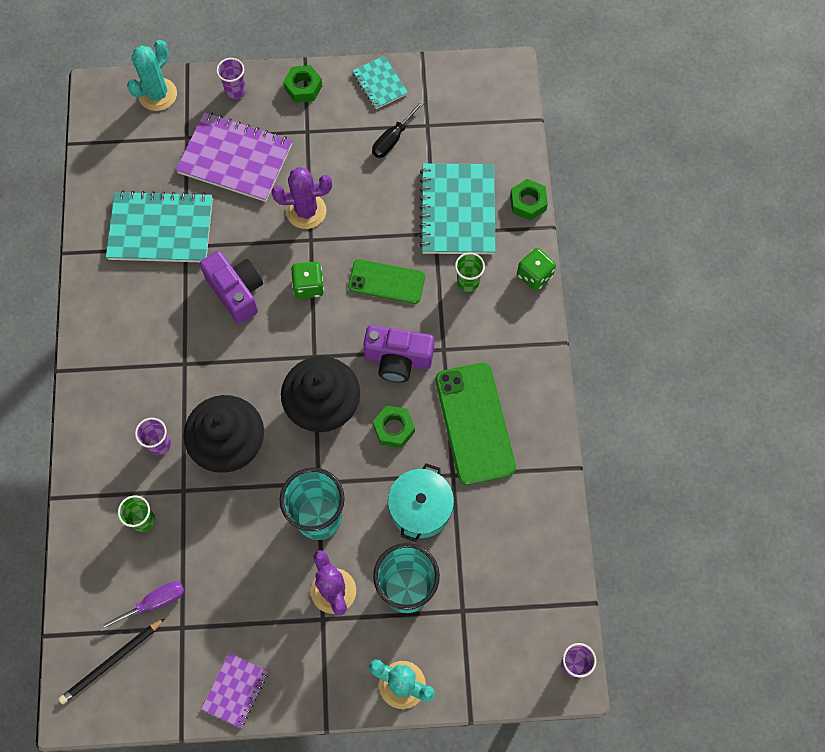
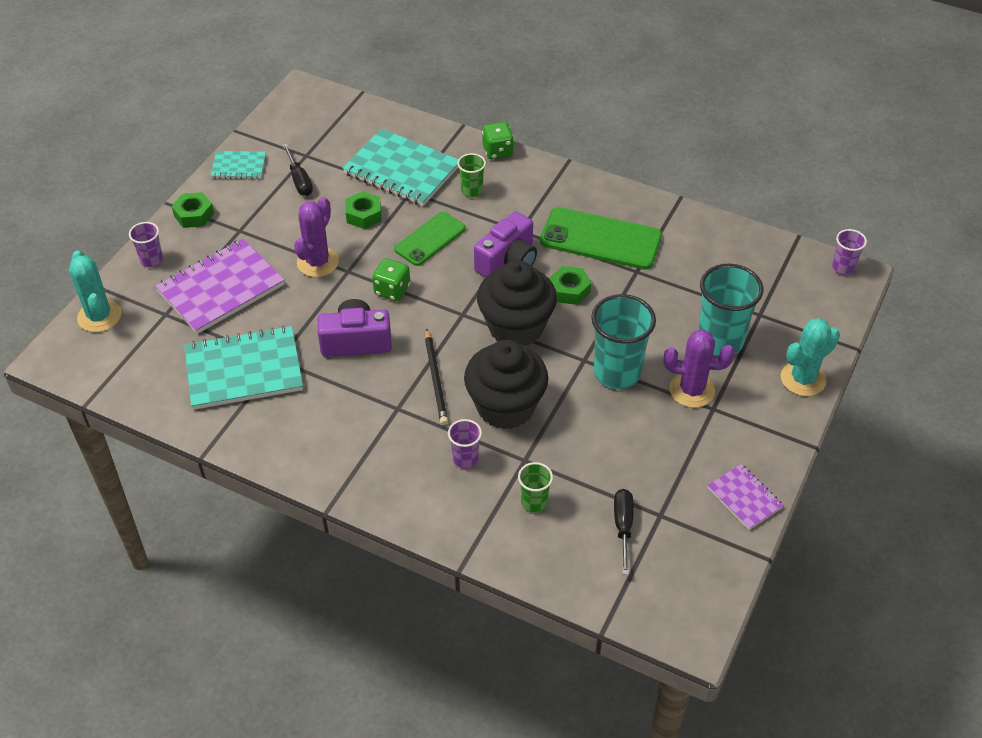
camera: 60 degrees left, 20 degrees down
black pencil [59,618,165,704] -> black pencil moved to [425,328,448,425]
purple screwdriver [99,581,184,631] -> black screwdriver [614,489,634,575]
turquoise notebook [106,190,213,262] -> turquoise notebook turned 45 degrees clockwise [184,326,303,410]
turquoise pot [388,463,454,542] -> none
green nut [510,179,548,221] -> green nut moved to [346,191,381,229]

